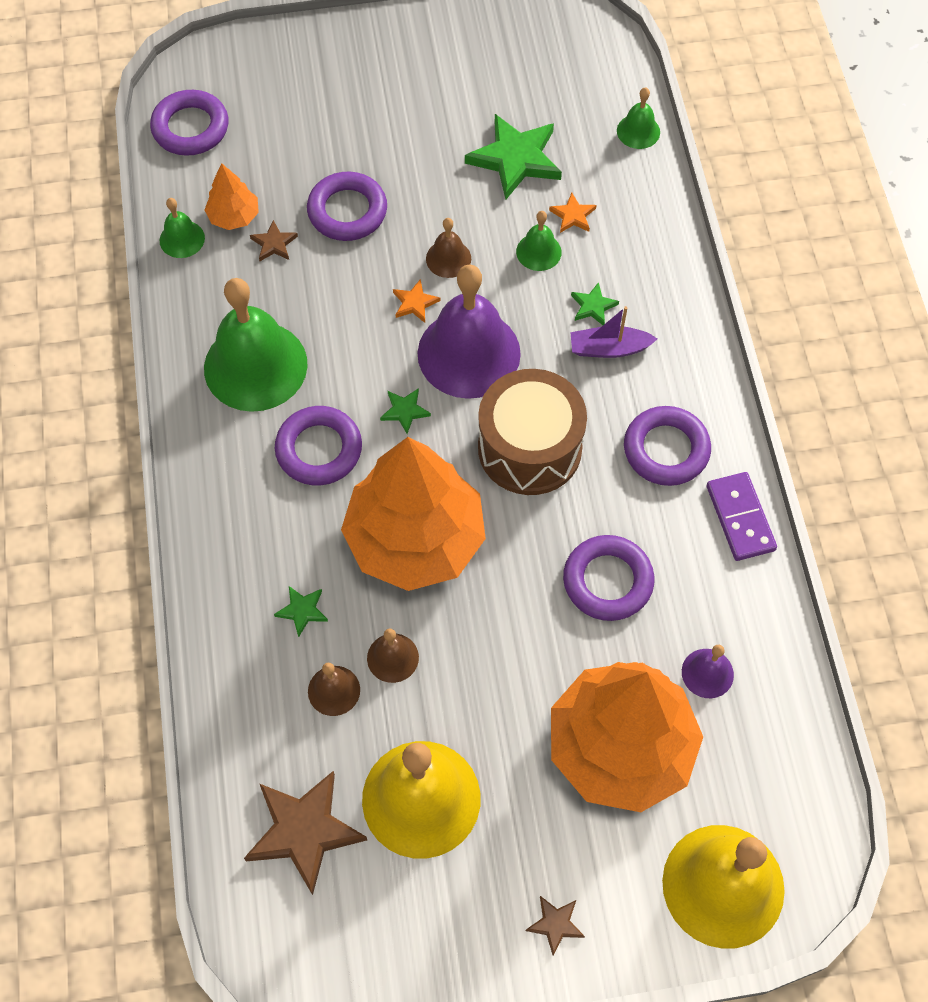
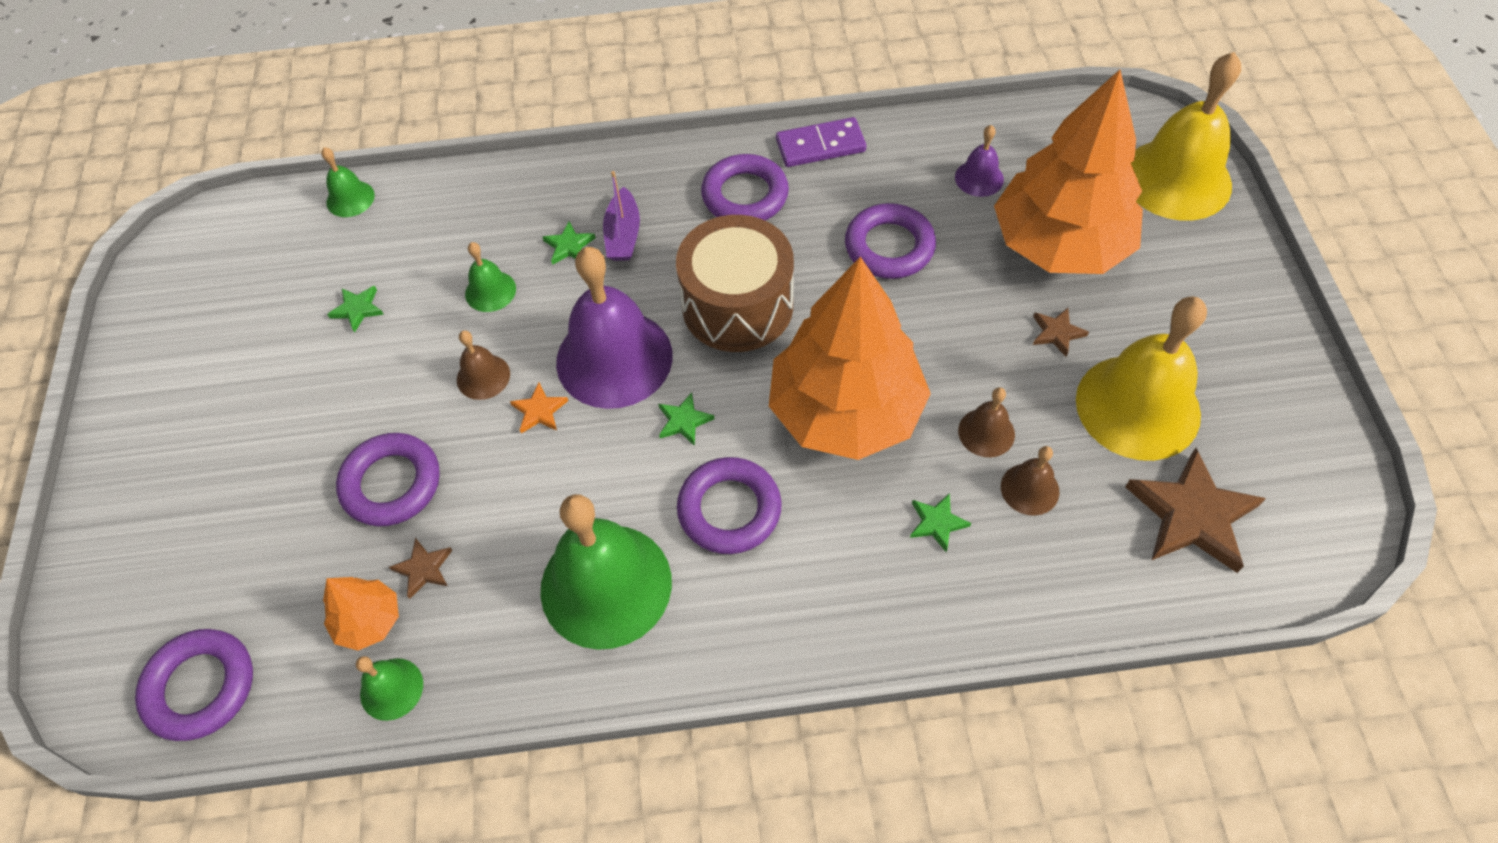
camera: 85 degrees left, 5 degrees down
green star [465,114,562,200] -> green star [327,286,384,333], size x0.47
brown star [526,896,585,956] -> brown star moved to [1033,308,1089,357]
orange star [549,192,596,233] -> none

